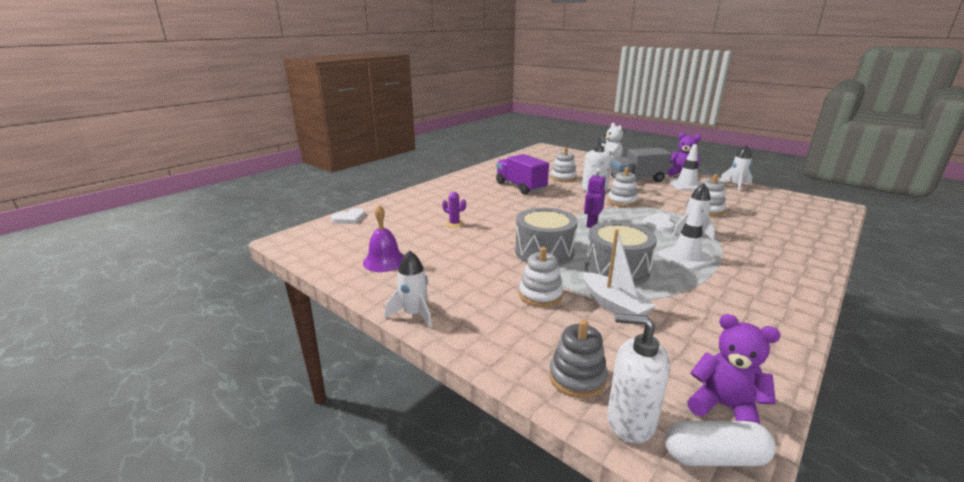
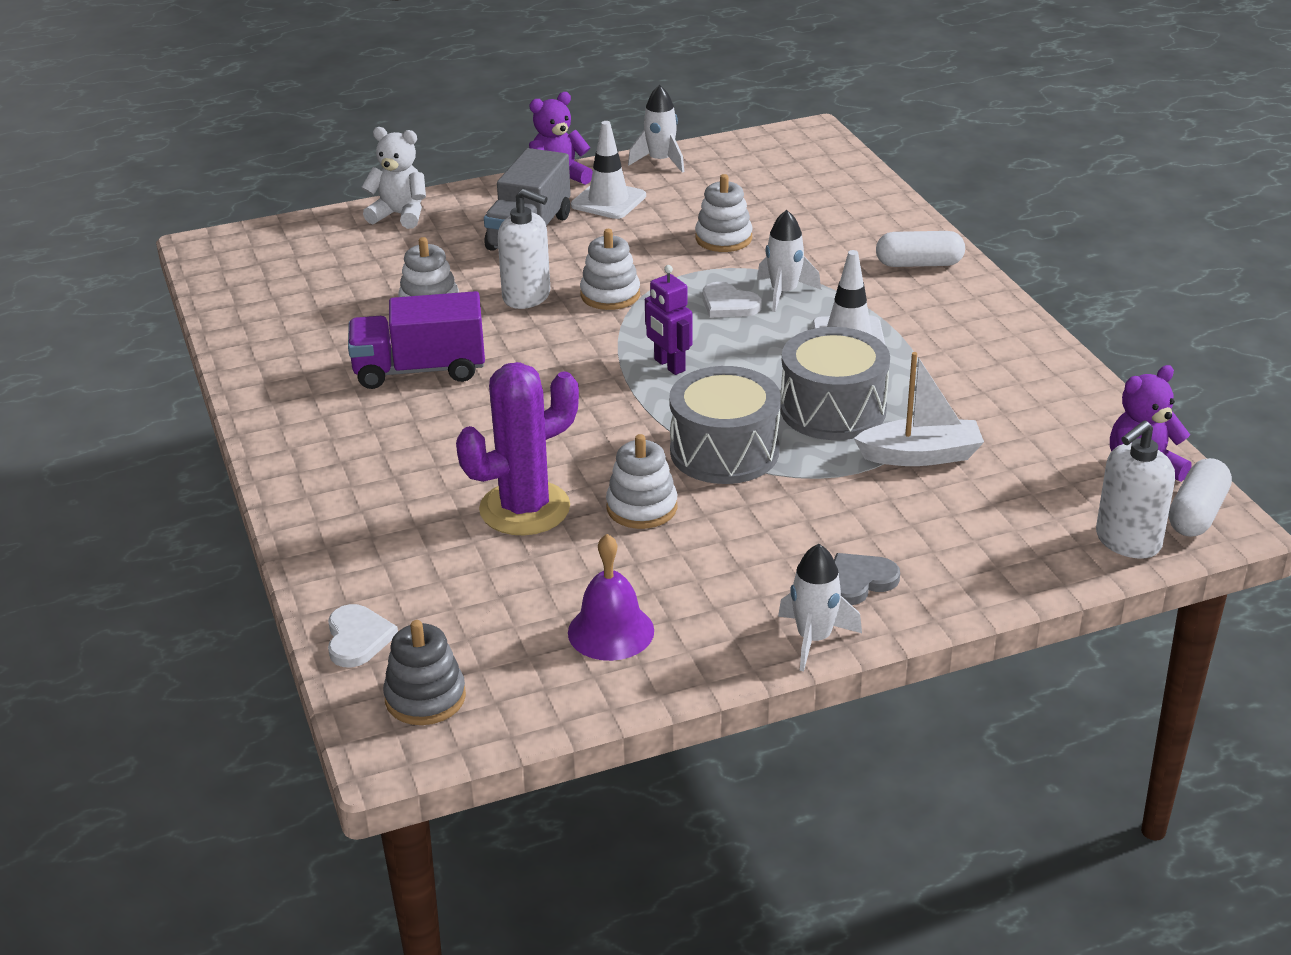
camera: 60 degrees left, 10 degrees up
purple cactus [442,192,466,228] -> purple cactus [456,362,579,535], size x2.28
white stacking toy [519,247,563,307] -> white stacking toy moved to [606,434,677,529]
grey stacking toy [549,320,608,398] -> grey stacking toy moved to [383,620,466,725]
none -> grey heart [834,553,900,605]
none -> white capsule [876,231,965,267]

